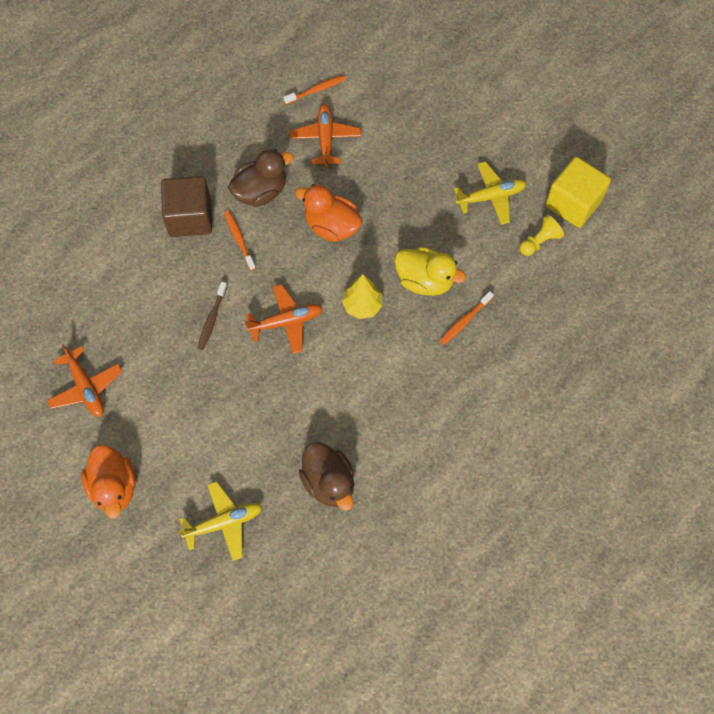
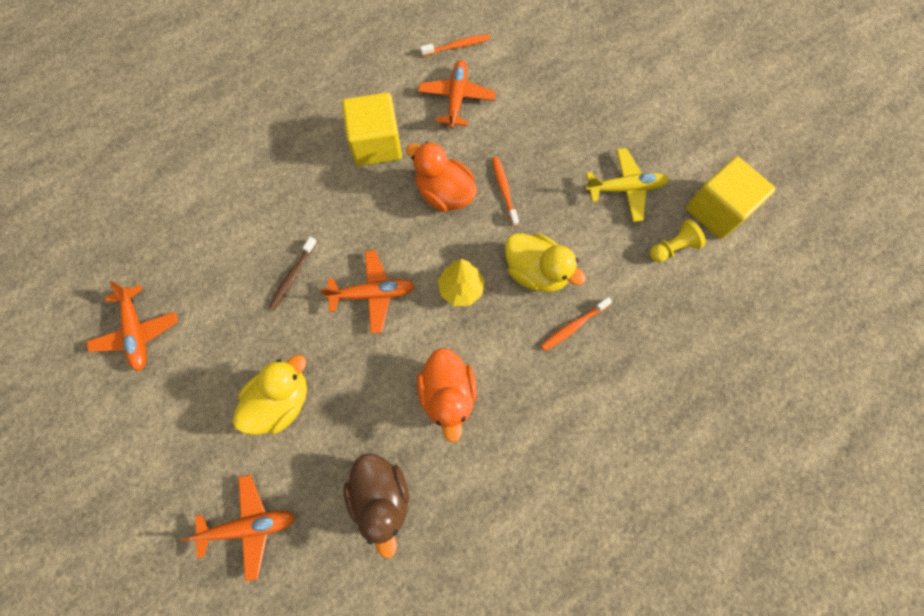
camera: 10 degrees right, 5 degrees up
orange duck [82,445,135,519] -> orange duck moved to [417,348,477,442]
brown cube [161,176,212,237] -> none
yellow plane [178,481,262,561] -> orange plane [181,475,295,581]
orange toothbrush [224,210,256,270] -> orange toothbrush moved to [492,156,519,226]
brown duck [228,149,293,207] -> yellow cube [342,92,402,166]
none -> yellow duck [233,355,307,435]

